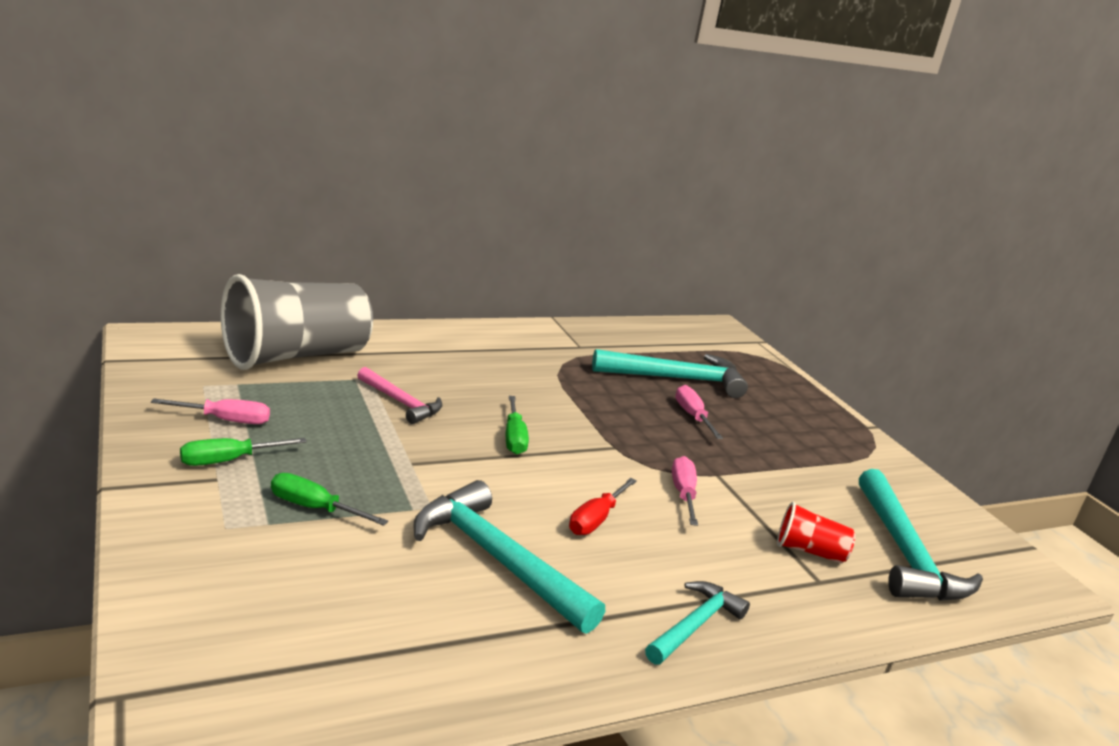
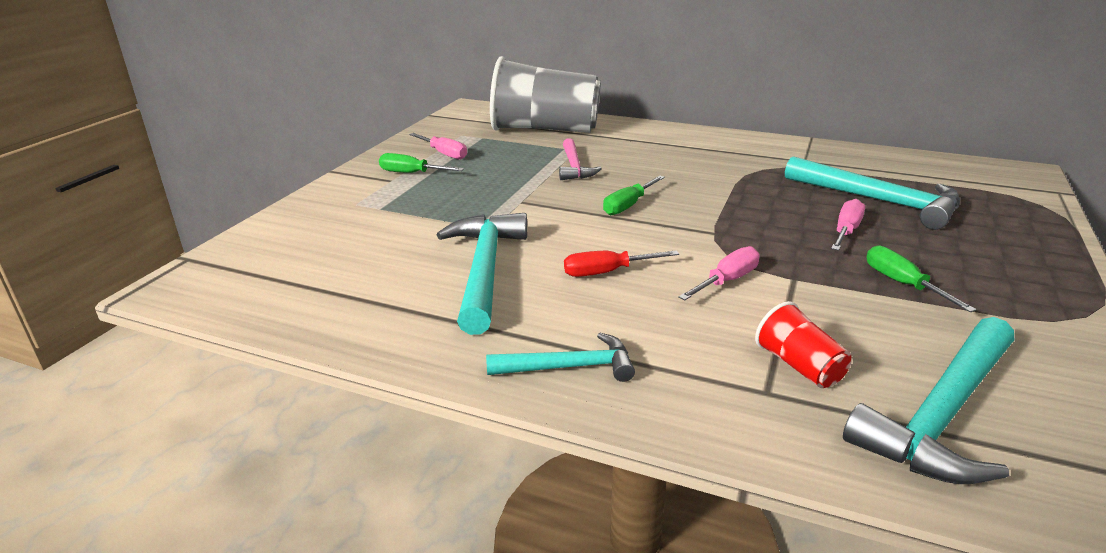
camera: 50 degrees right, 5 degrees up
green screwdriver [271,473,388,526] -> green screwdriver moved to [866,245,977,312]

